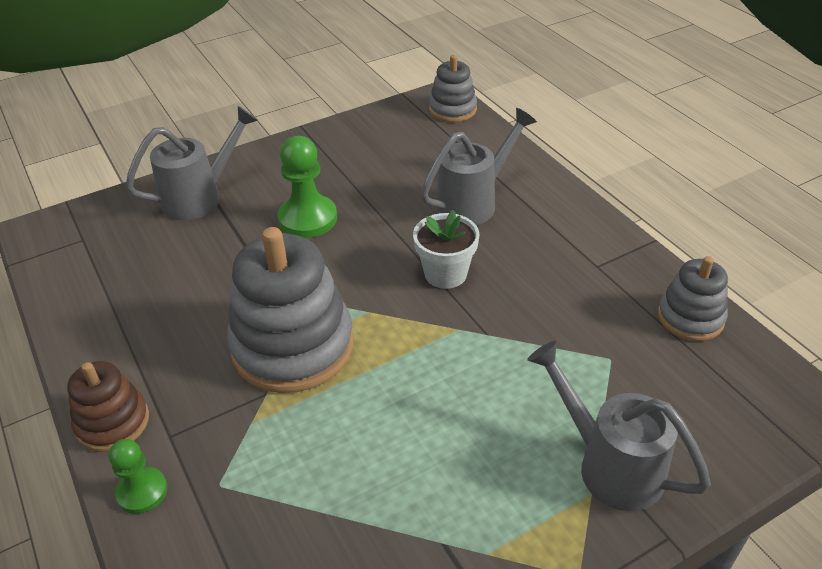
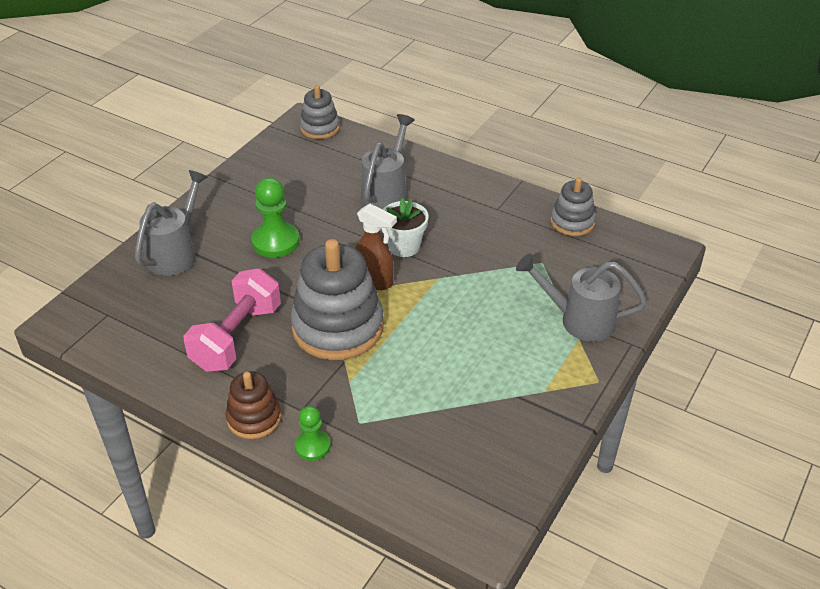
camera: 30 degrees left, 0 degrees up
none -> pink dumbbell [183,268,281,372]
none -> brown spray bottle [355,204,397,290]

